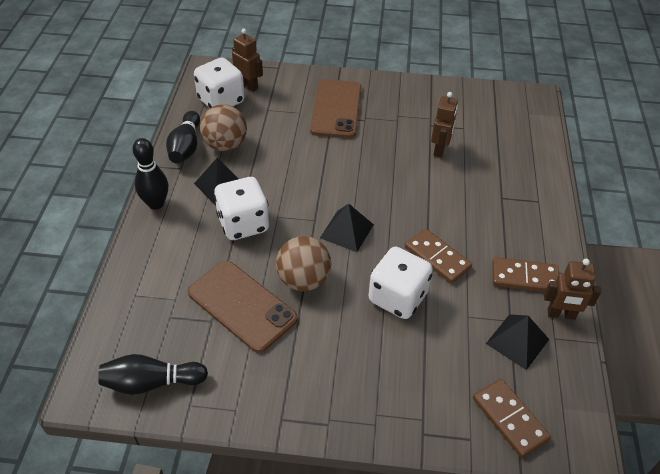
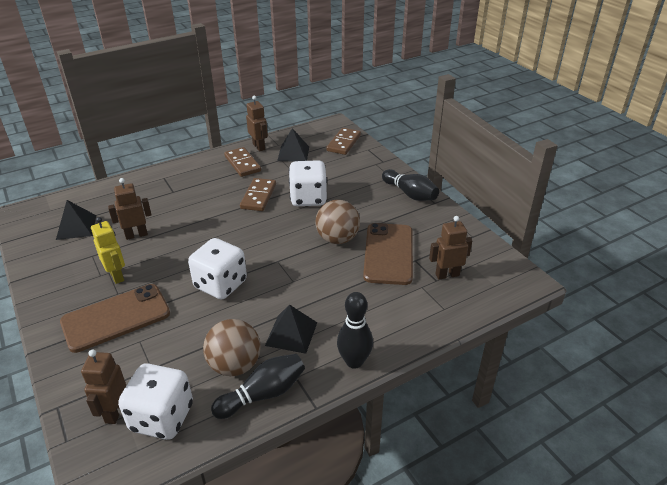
camera: 125 degrees left, 10 degrees down
black bowling pin [98,354,208,395] -> black bowling pin moved to [382,169,439,201]
white dice [214,177,269,240] -> white dice moved to [188,238,247,299]
black pyramid [320,203,374,252] -> black pyramid moved to [56,200,96,240]
none -> yellow robot [91,217,125,284]
none -> brown robot [429,216,472,280]

